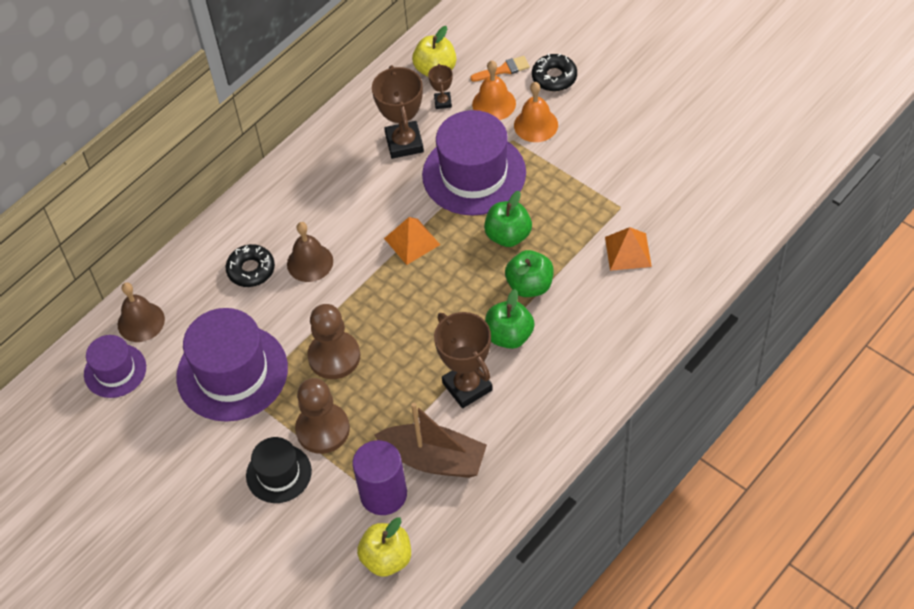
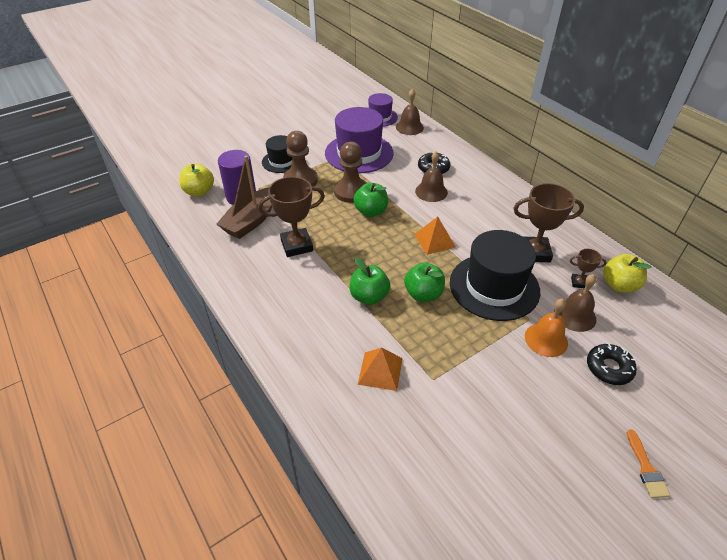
camera: 100 degrees right, 10 degrees down
purple hat [422,110,526,216] -> black hat [450,230,540,321]
orange brush [470,56,530,82] -> orange brush moved to [627,429,670,498]
orange bell [472,61,516,120] -> brown bell [554,274,597,332]
green apple [485,289,535,349] -> green apple moved to [353,183,388,217]

